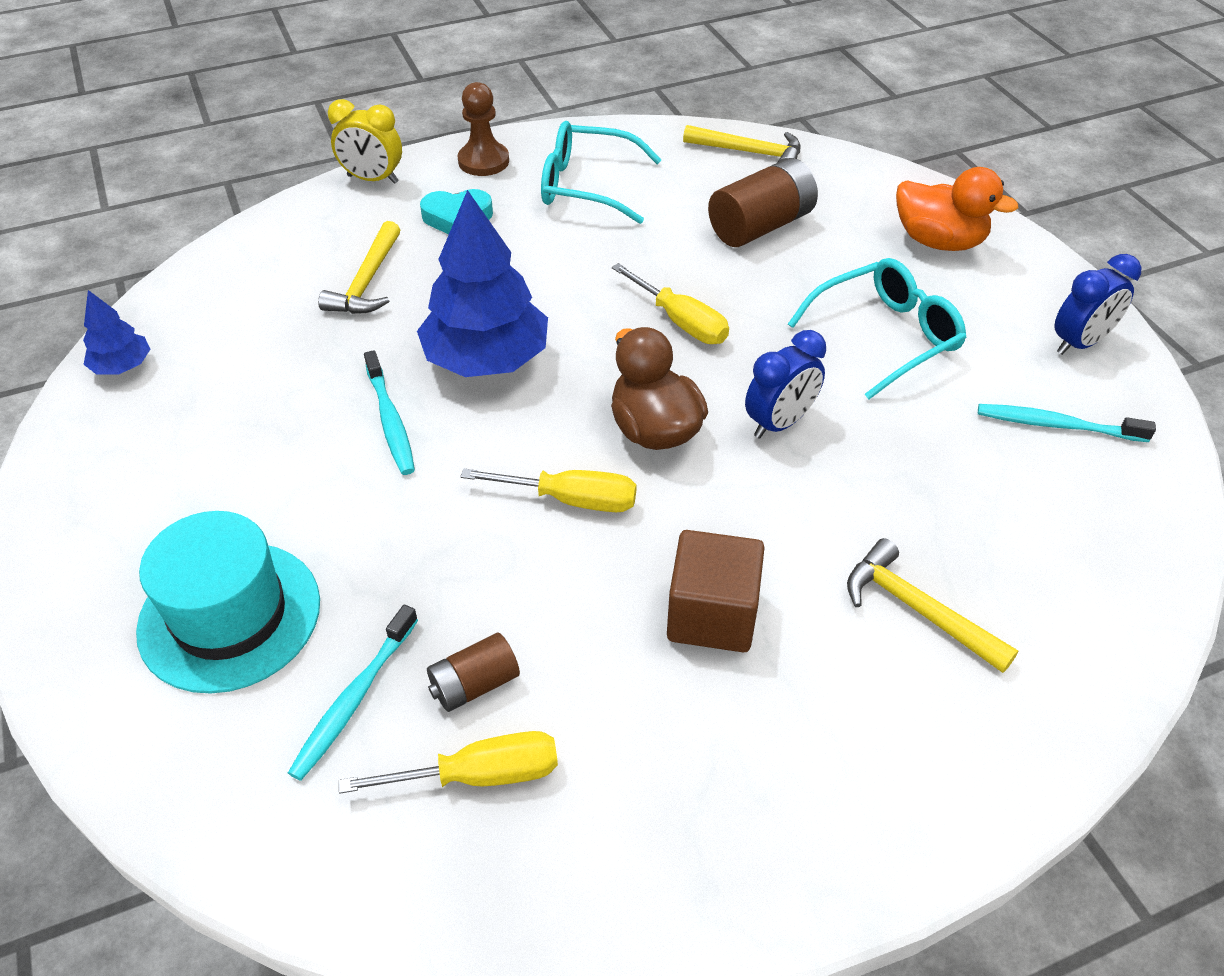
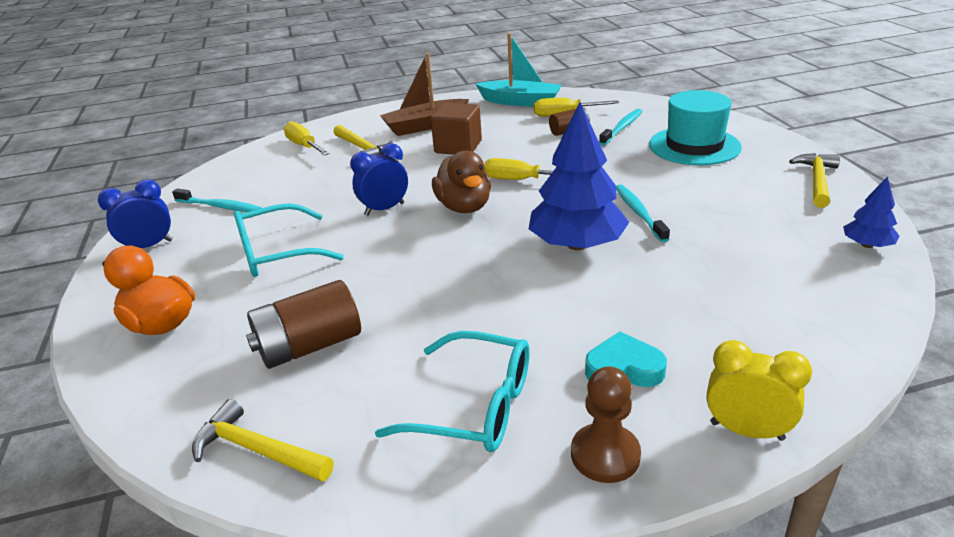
camera: 170 degrees left, 15 degrees down
yellow hammer [318,221,400,314] -> yellow hammer moved to [789,153,840,208]
yellow screwdriver [612,263,729,344] -> yellow screwdriver moved to [284,121,330,156]
none -> brown boat [380,53,469,136]
none -> turquoise boat [475,33,562,107]

